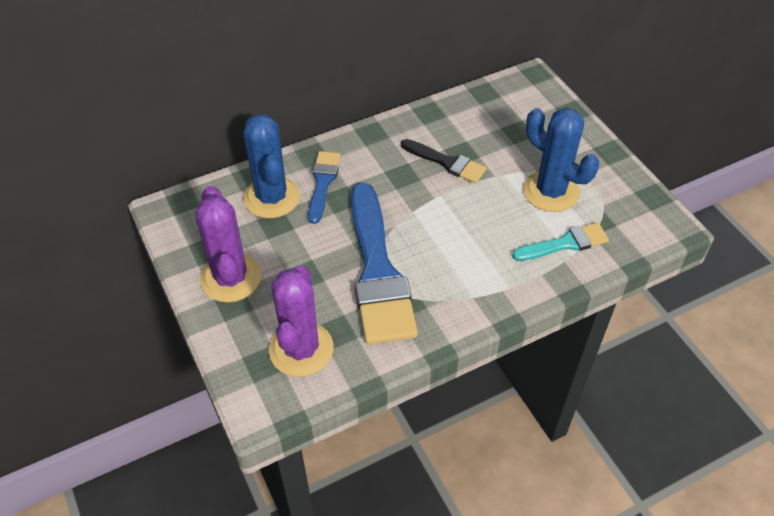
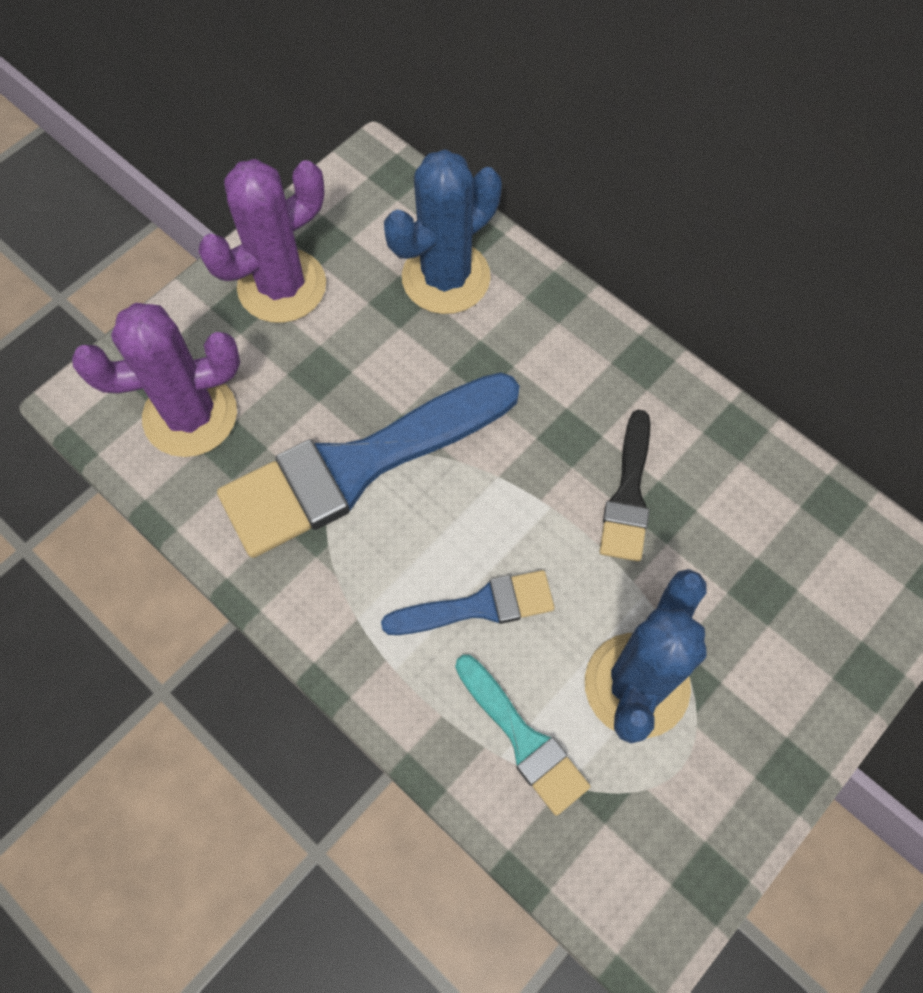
camera: 70 degrees right, 15 degrees up
blue brush [308,151,341,224] -> blue brush moved to [381,570,555,635]

